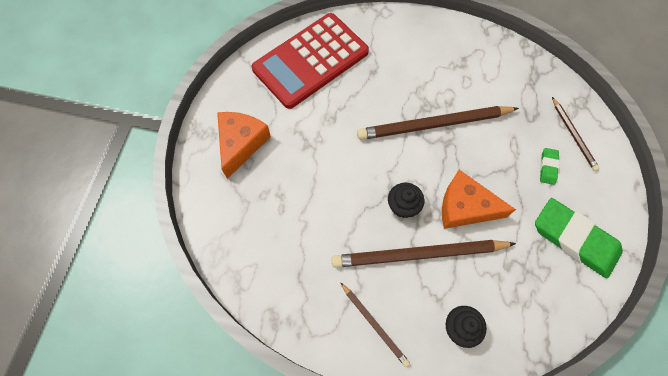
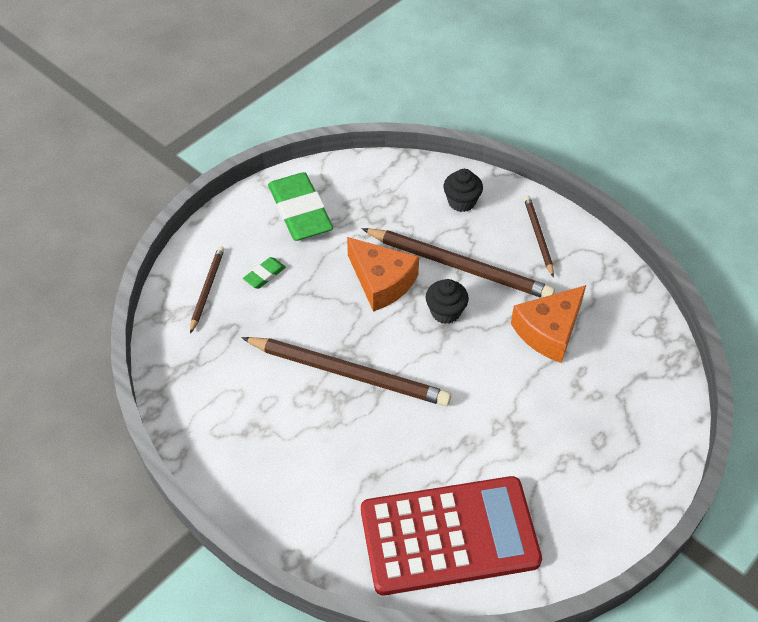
camera: 150 degrees left, 15 degrees down
orange cheese [217,112,271,179] -> orange cheese moved to [511,285,586,363]

